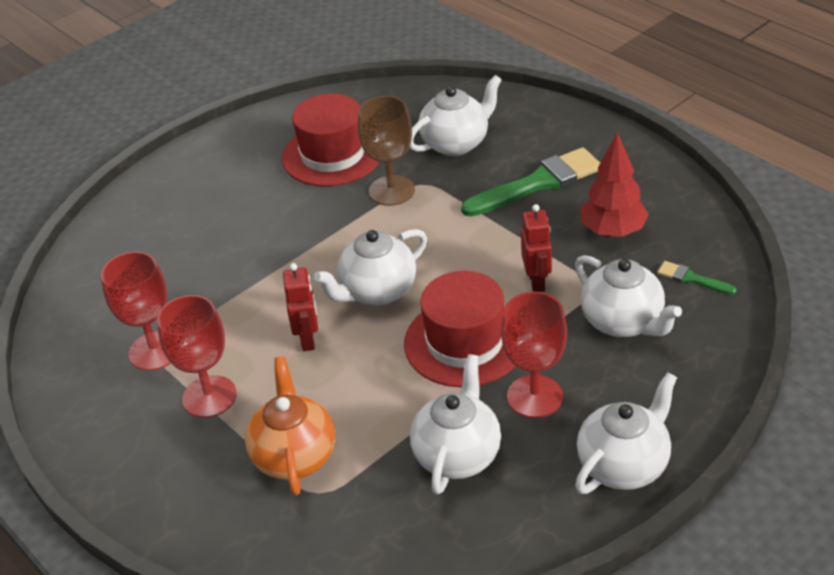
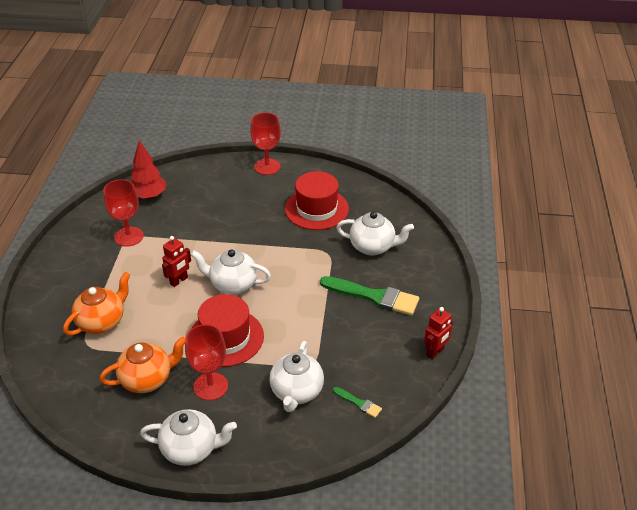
camera: 45 degrees right, 0 degrees up
red goblet [157,295,237,418] -> red goblet moved to [250,112,281,175]
brown goblet [358,96,415,206] -> none
white teapot [410,354,501,495] -> orange teapot [99,337,185,393]
red robot [521,204,552,292] -> red robot moved to [424,307,453,360]
red tree [581,132,649,237] -> red tree moved to [131,141,166,199]
green brush [657,261,737,295] -> green brush turned 135 degrees clockwise [333,387,382,418]

